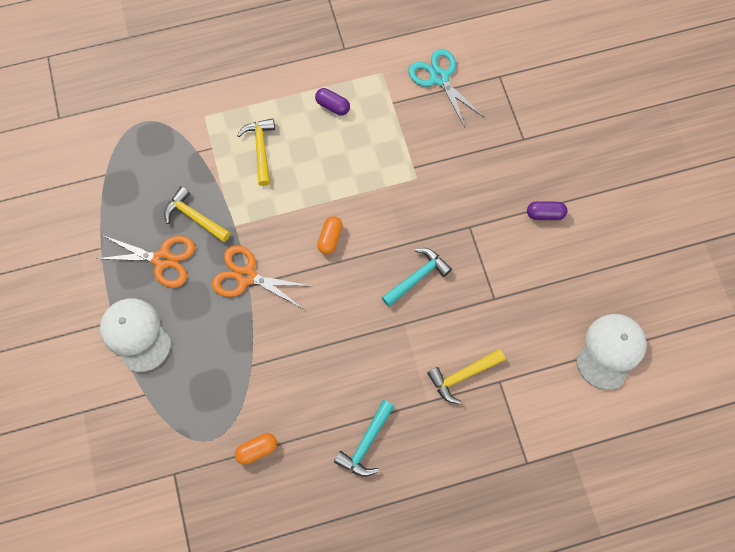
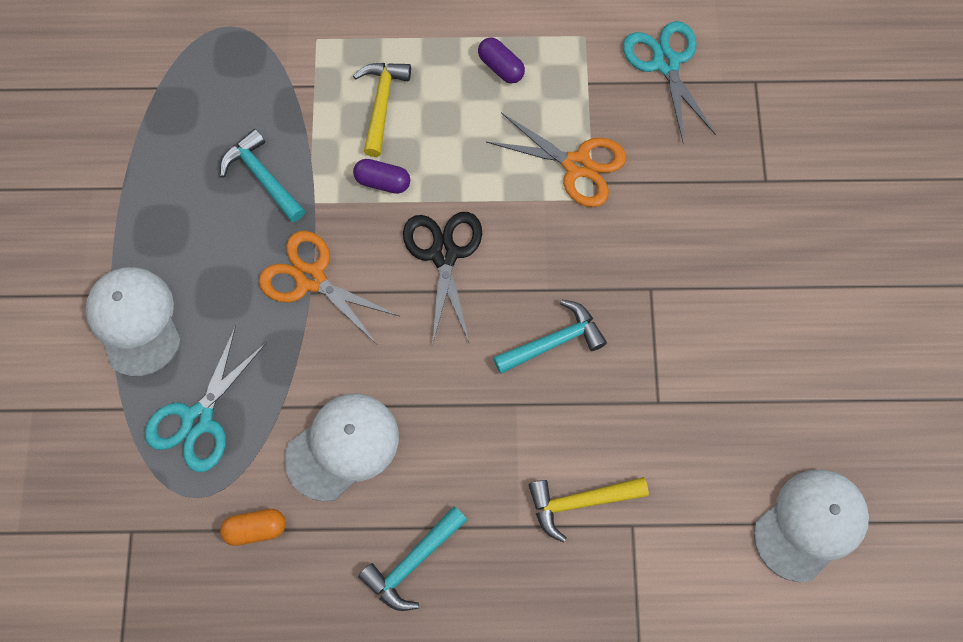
camera: 15 degrees right, 0 degrees up
orange scissors [96,236,195,287] -> orange scissors moved to [486,113,626,207]
yellow hammer [164,186,230,242] -> turquoise hammer [220,129,305,222]
orange capsule [317,216,343,254] -> black scissors [403,212,482,346]
purple capsule [527,201,567,220] -> purple capsule moved to [353,159,410,194]
none -> turquoise scissors [145,325,267,472]
none -> white cap [285,393,399,501]

